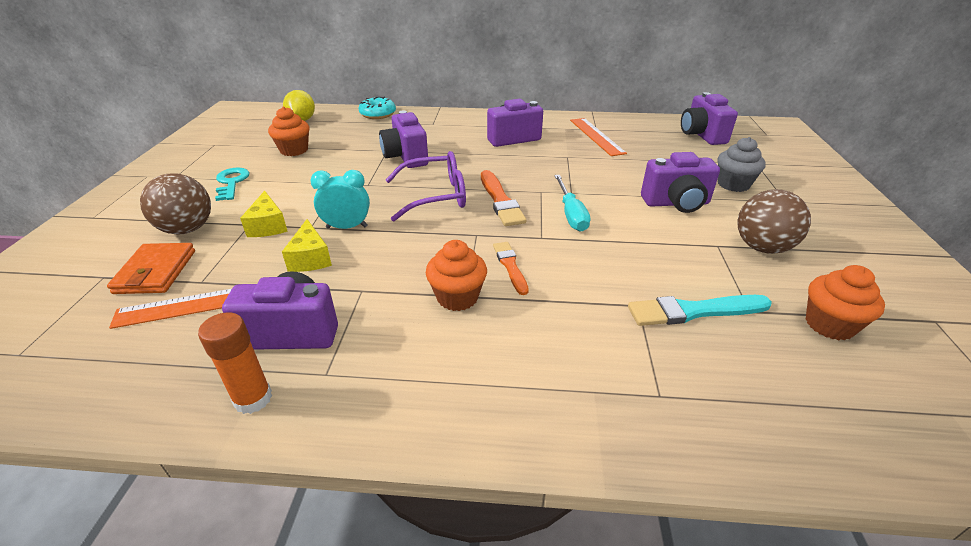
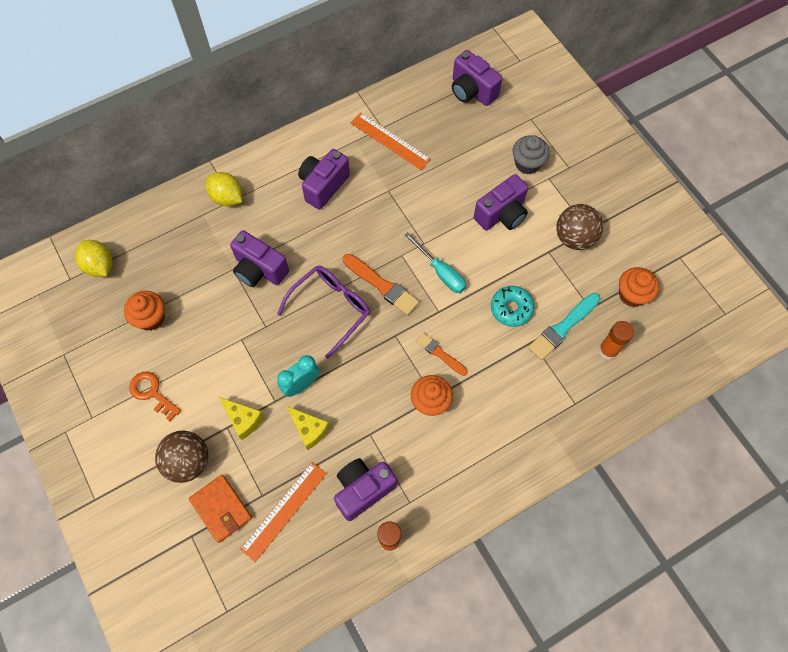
camera: 35 degrees left, 30 degrees up
turquoise key [215,168,249,201] -> orange key [129,371,181,421]
turquoise donut [358,96,396,119] -> turquoise donut moved to [491,286,535,327]
none -> yellow lemon [206,172,242,206]
none -> orange glue stick [598,321,634,360]

